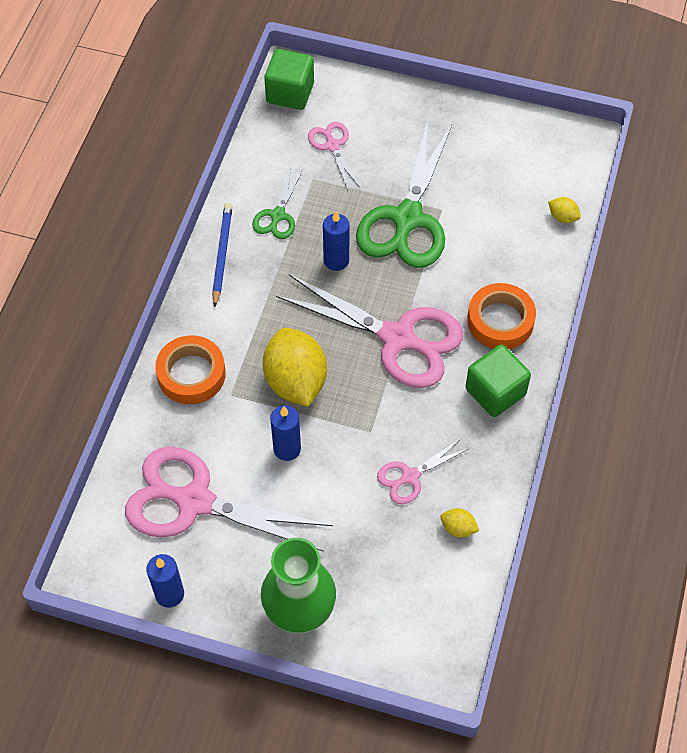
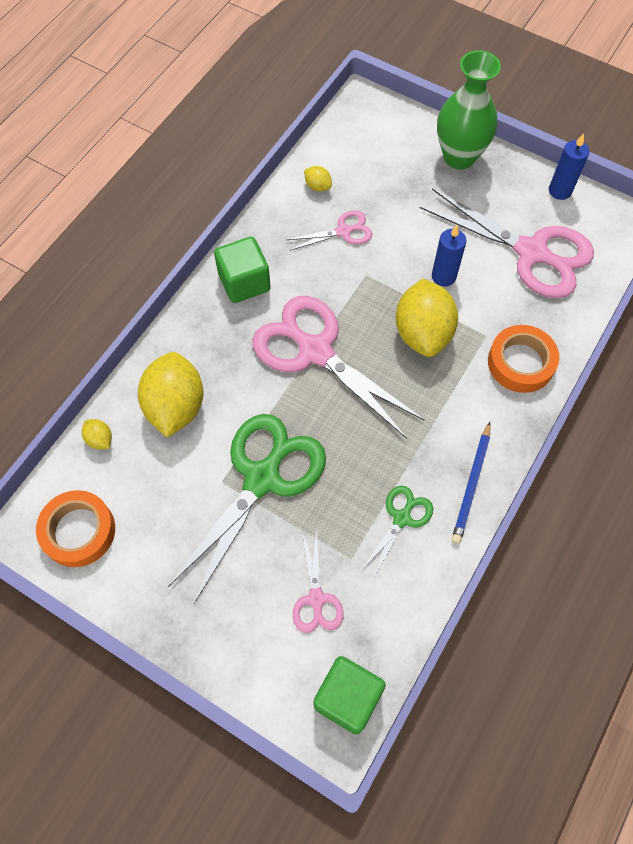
camera: 165 degrees left, 5 degrees up
blue candle [323,211,350,271] -> none
orange tape [467,283,536,349] -> orange tape moved to [36,490,115,567]
none -> yellow lemon [138,352,204,437]

